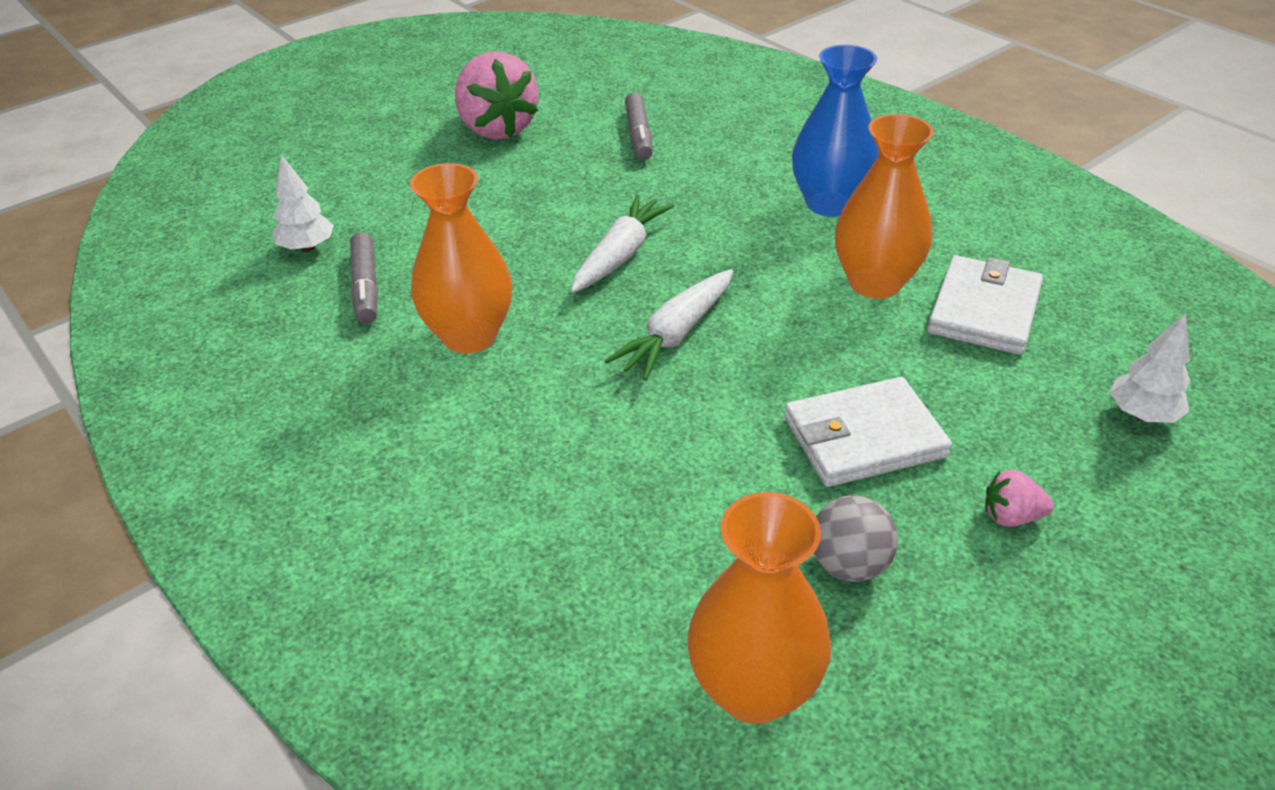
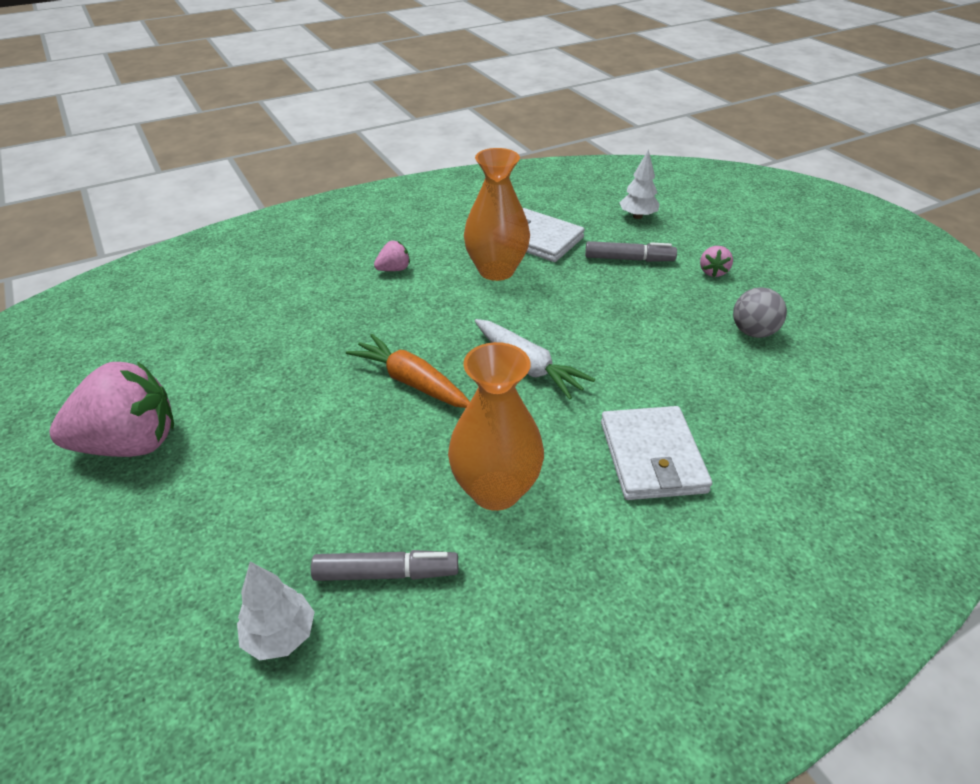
camera: 80 degrees left, 0 degrees up
white carrot [571,195,675,293] -> orange carrot [346,334,470,408]
grey marker [625,93,653,160] -> grey marker moved to [585,241,677,262]
orange vase [687,492,831,724] -> none
white wallet [784,377,952,487] -> white wallet moved to [601,406,712,500]
blue vase [792,45,879,217] -> pink strawberry [374,241,410,271]

